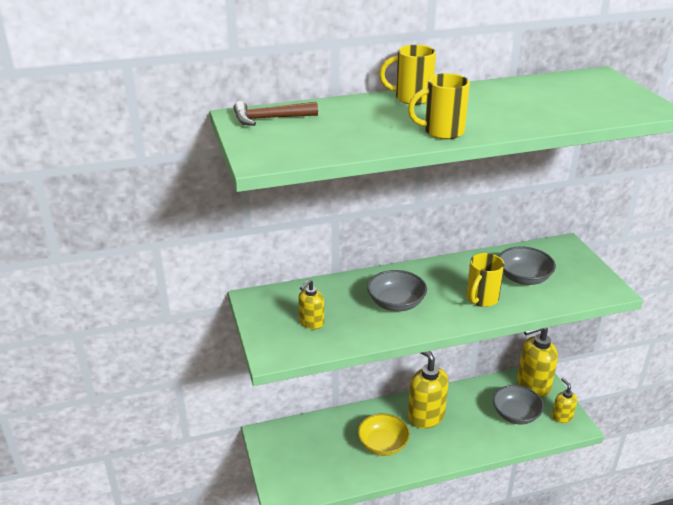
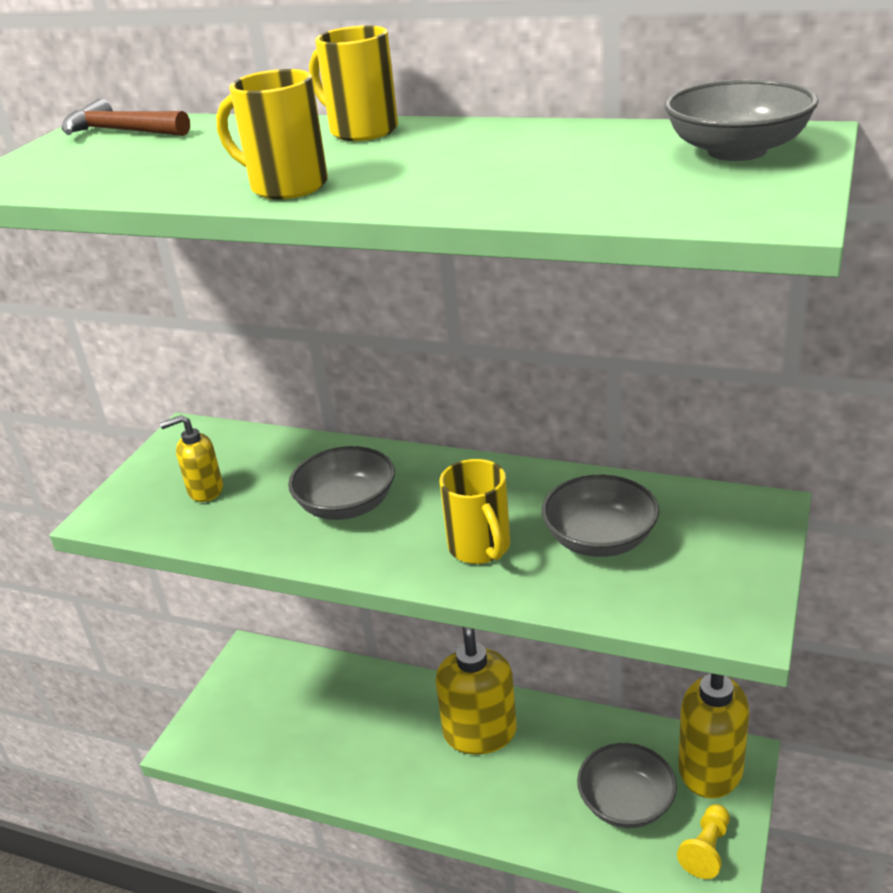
camera: 40 degrees right, 0 degrees up
yellow bowl [358,413,410,456] -> none
yellow mug [466,253,505,307] -> yellow mug turned 90 degrees counterclockwise [440,459,510,564]
yellow soap dispenser [552,378,577,423] -> yellow pawn [677,804,730,879]
none -> grey bowl [665,79,819,161]

